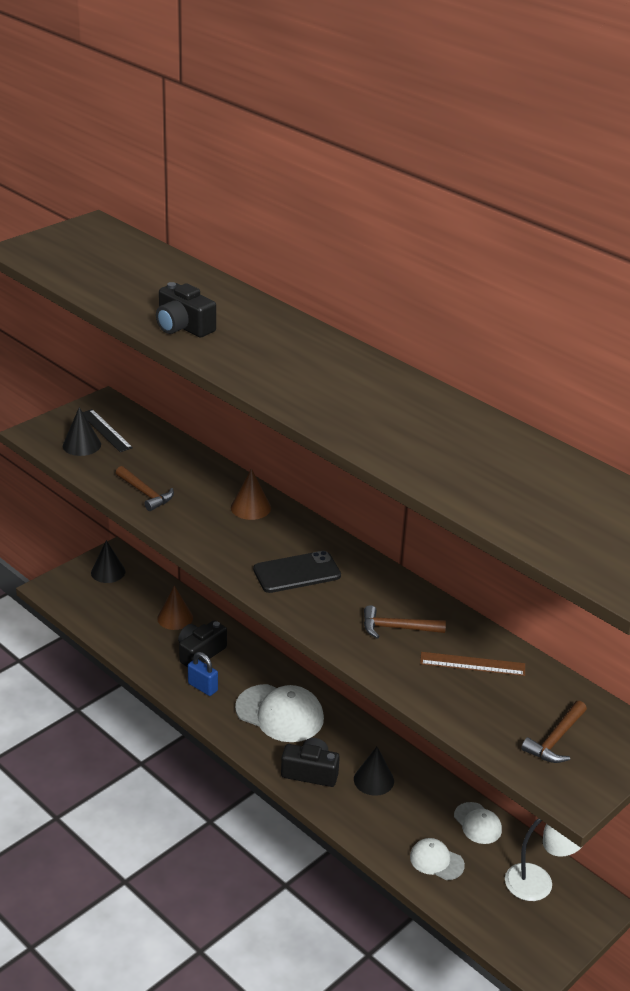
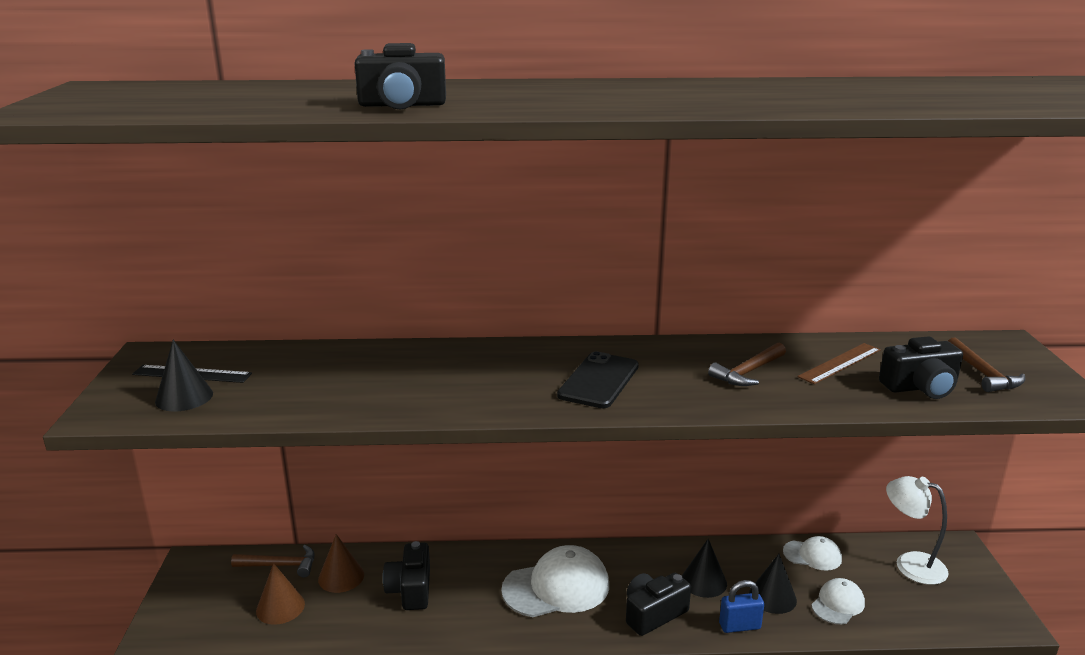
camera: 45 degrees left, 10 degrees down
black cone [91,540,125,583] -> black cone moved to [749,554,797,614]
brown hammer [116,466,174,511] -> brown hammer moved to [231,545,315,577]
blue padlock [188,652,218,696] -> blue padlock moved to [719,580,764,633]
brown cone [231,468,271,520] -> brown cone moved to [256,563,305,625]
white cap [410,838,465,880] -> white cap turned 150 degrees clockwise [812,578,865,624]
white lamp [505,818,584,901] -> white lamp turned 105 degrees counterclockwise [886,476,949,585]
none -> black camera [879,336,963,399]

